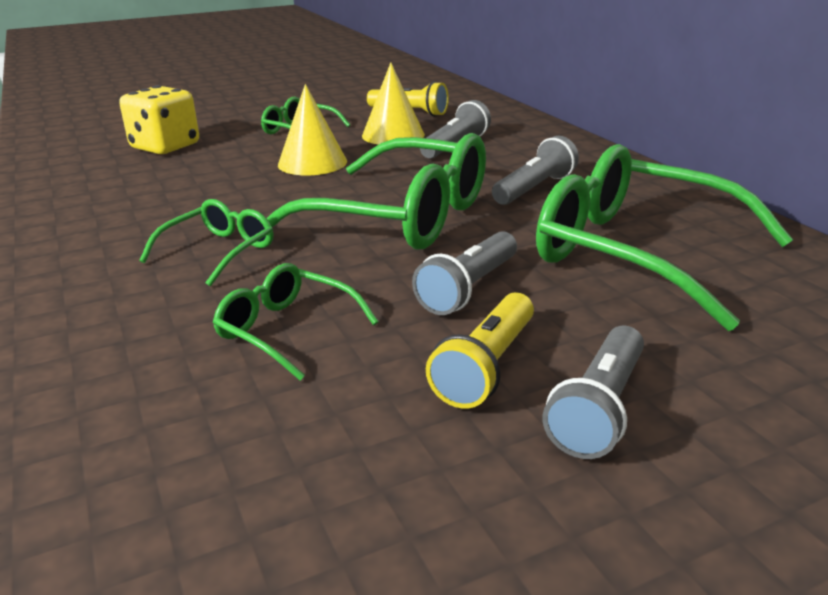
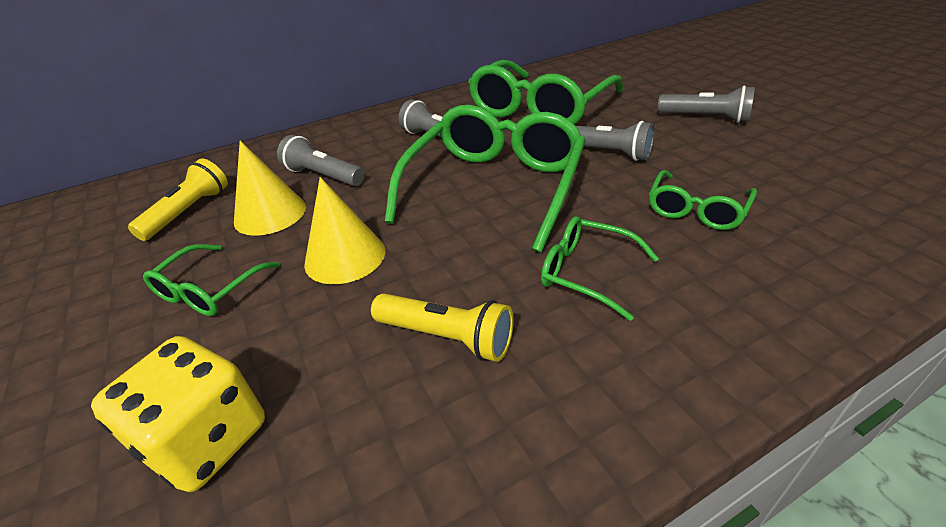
camera: 90 degrees left, 10 degrees up
yellow flashlight [426,292,534,409] -> yellow flashlight moved to [371,293,513,362]

